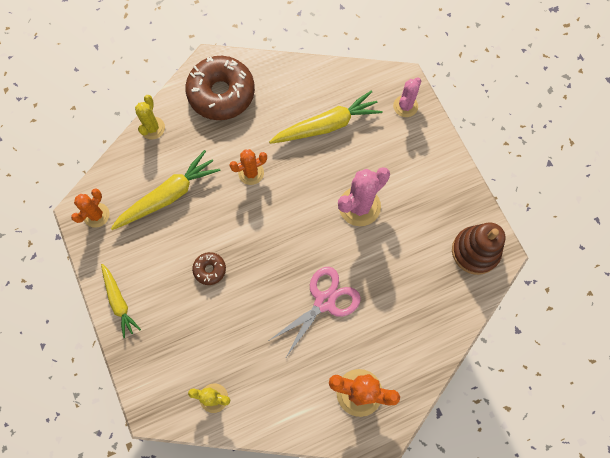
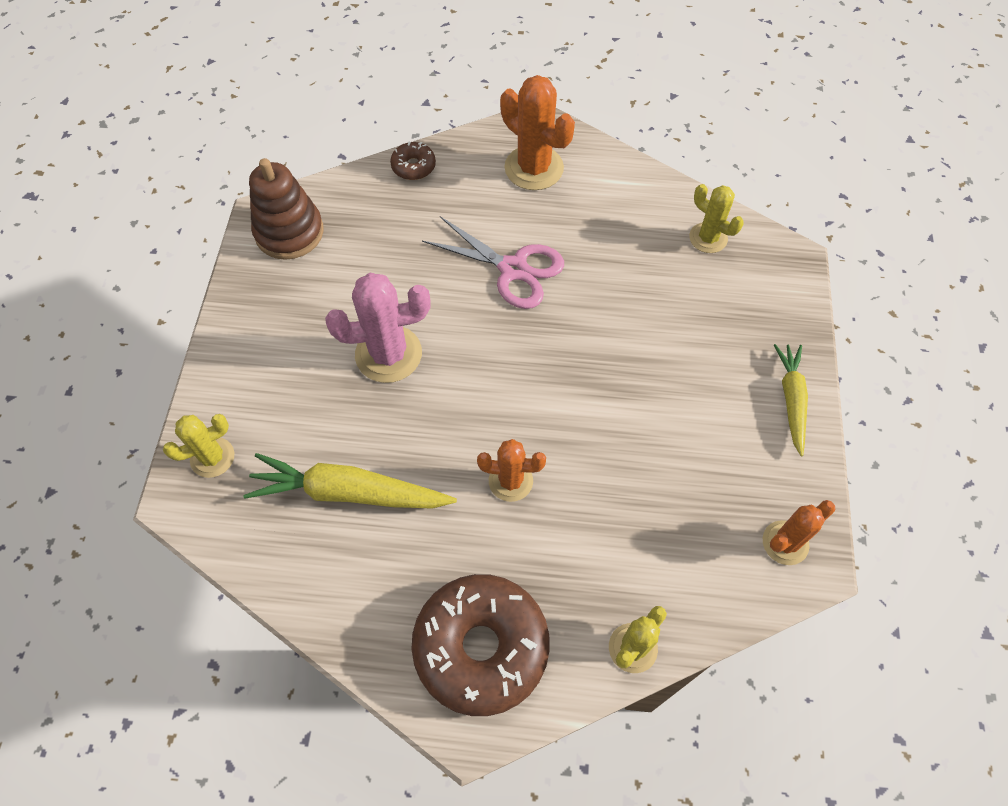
camera: 150 degrees left, 10 degrees down
yellow carrot [111,150,220,230] -> none
brown donut [192,252,226,285] -> brown donut moved to [390,142,436,180]
pink scissors [270,267,361,359] -> pink scissors turned 135 degrees counterclockwise [422,216,564,309]
pink cactus [393,78,421,117] -> yellow cactus [163,414,234,478]

